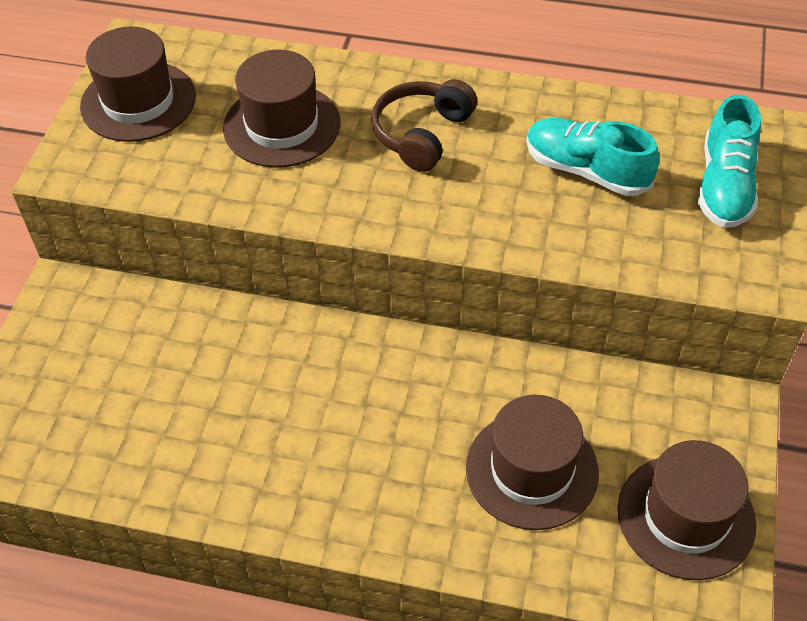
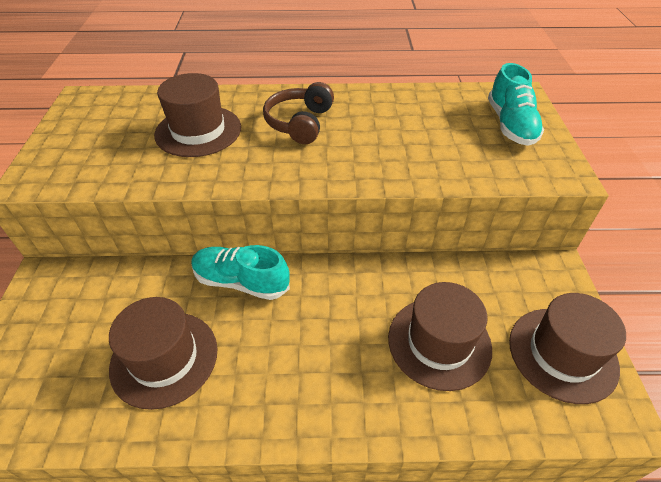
camera: 15 degrees left, 5 degrees down
brown hat [80,26,196,142] -> brown hat moved to [109,297,217,410]
turquoise shoe [526,118,659,196] -> turquoise shoe moved to [191,245,290,300]

